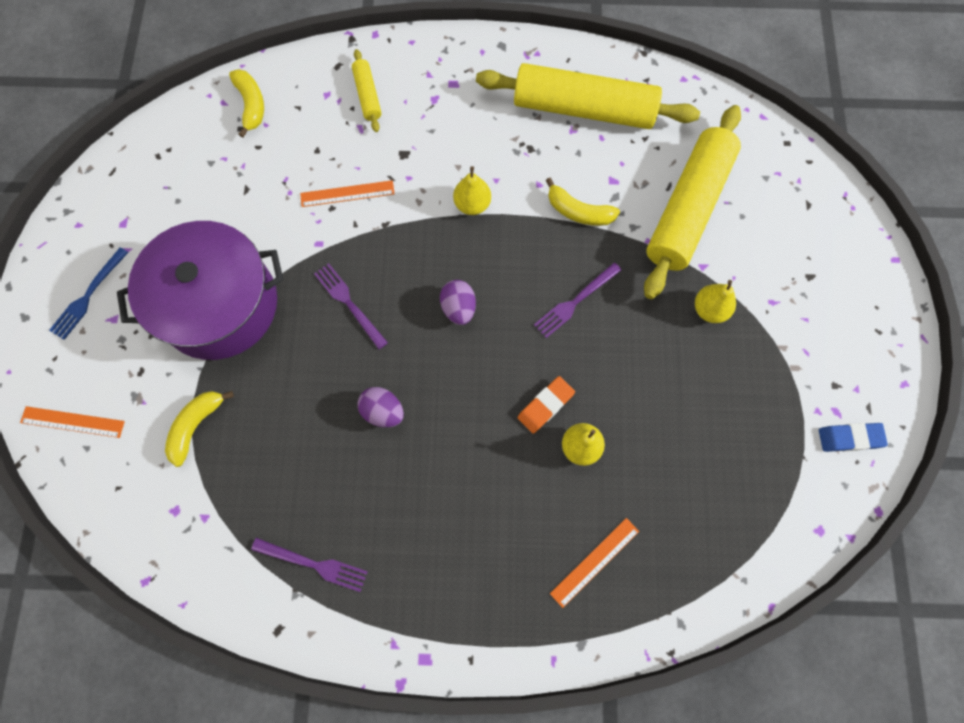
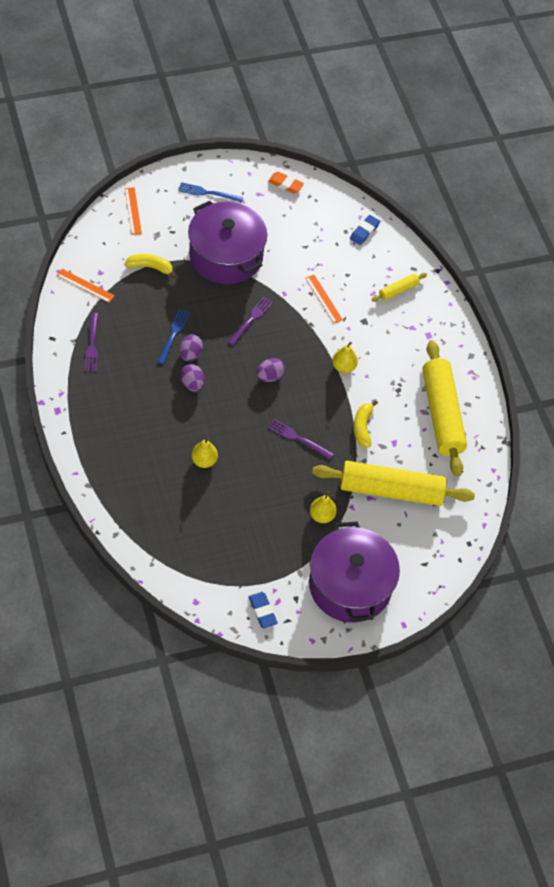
camera: 65 degrees right, 15 degrees down
yellow banana [229,69,264,138] -> blue eraser [350,215,380,245]
orange eraser [518,376,575,434] -> orange eraser moved to [268,172,304,194]
orange ruler [550,518,639,608] -> orange ruler moved to [57,269,115,303]
none -> blue fork [157,309,190,364]
none -> purple egg [180,364,204,392]
none -> purple pot [309,521,400,623]

